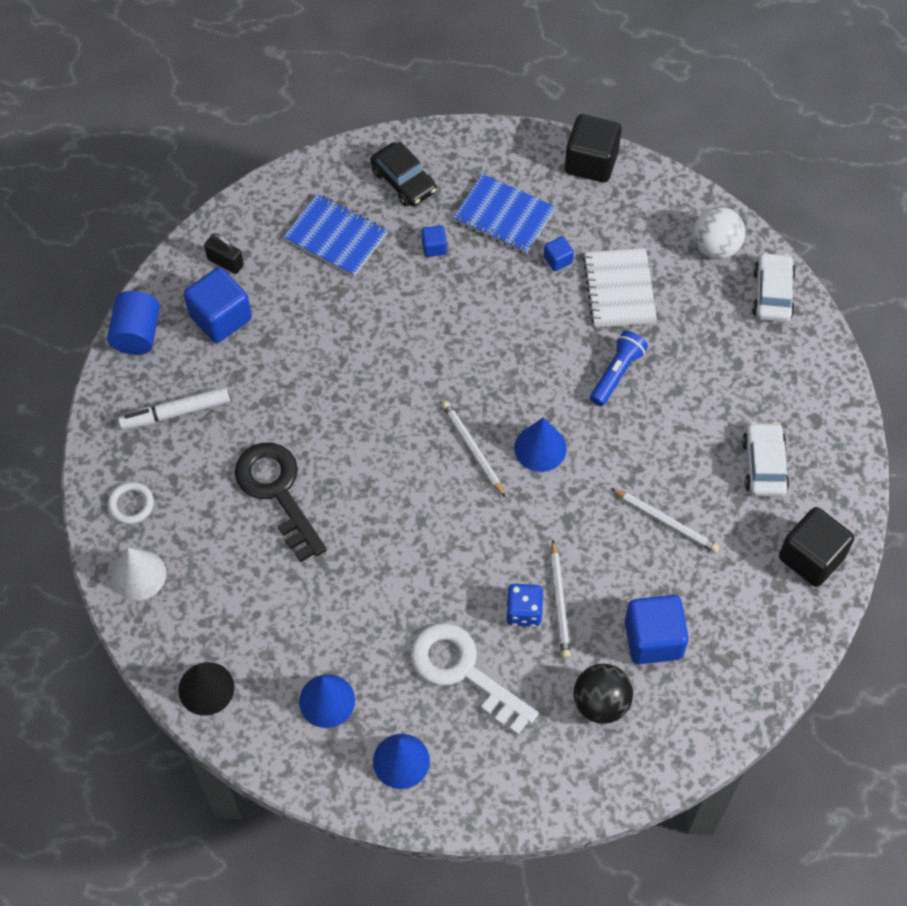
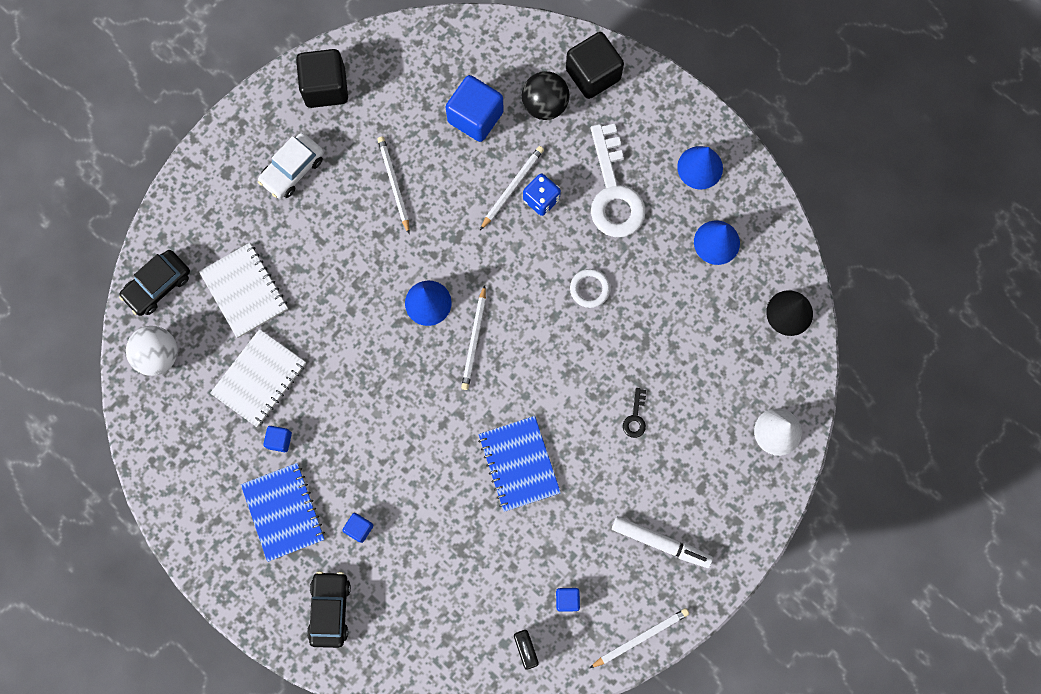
camera: 140 degrees left, 15 degrees up
blue cylinder [107,291,160,355] -> white pencil [590,608,689,668]
white ring [108,482,154,524] -> white ring moved to [570,269,610,308]
blue cube [184,267,252,343] -> blue cube [556,588,580,612], size x0.48
black key [235,442,327,562] -> black key [623,388,646,438], size x0.41
blue notebook [284,194,387,277] -> blue notebook moved to [478,416,561,512]
black cube [565,114,622,183] -> black cube moved to [566,32,624,99]
blue flashlight [590,331,648,406] -> none
white car [752,252,795,322] -> black car [119,250,190,316]
none -> white notebook [199,243,288,338]

